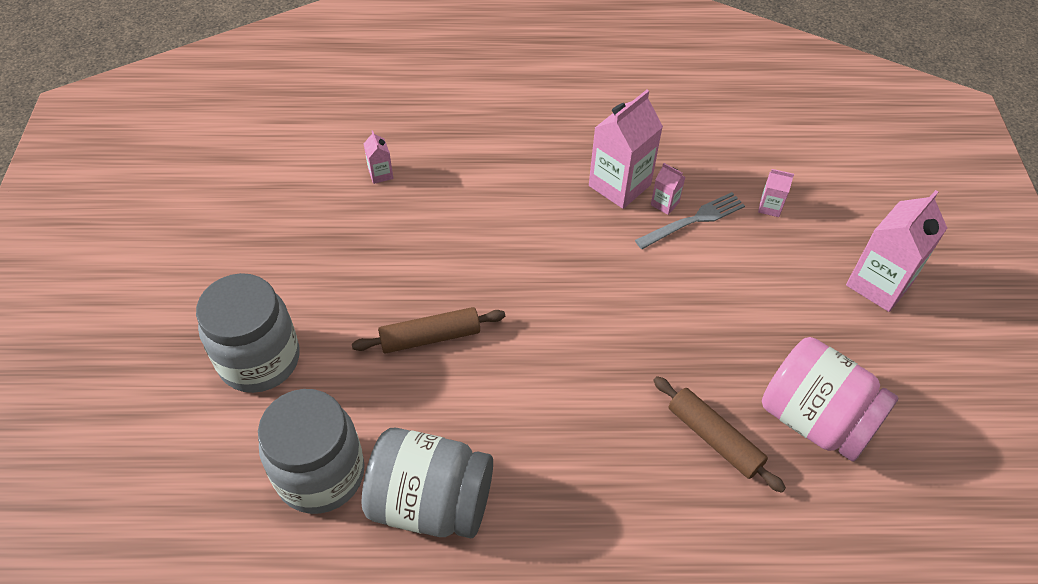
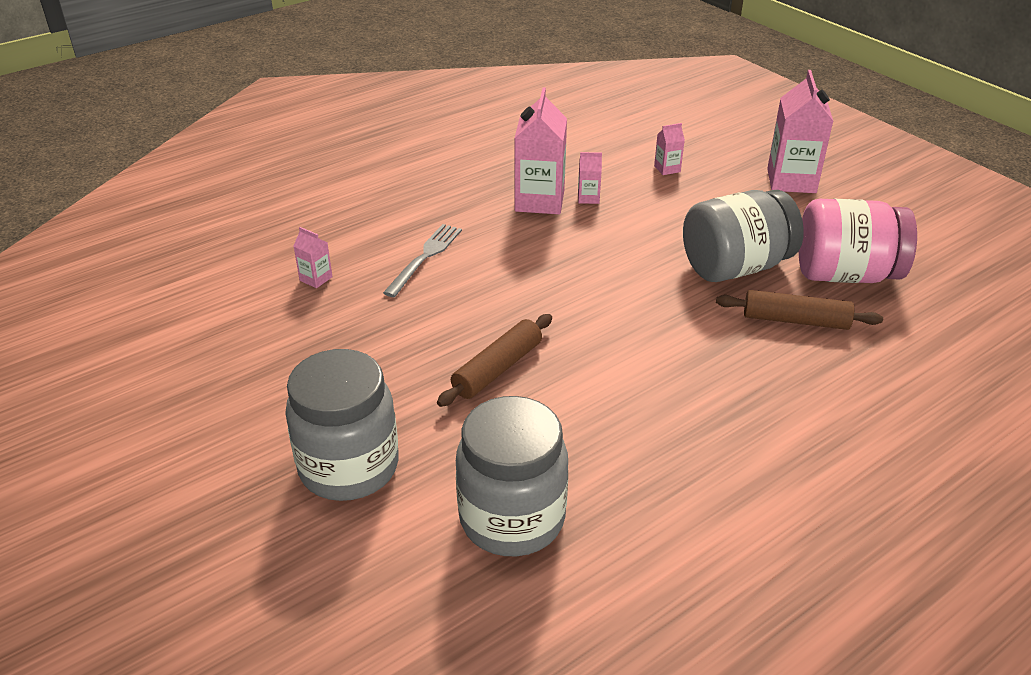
camera: 35 degrees left, 15 degrees down
grey jar [362,428,493,538] -> grey jar moved to [683,190,804,282]
grey fork [635,192,745,249] -> grey fork moved to [383,224,462,297]

